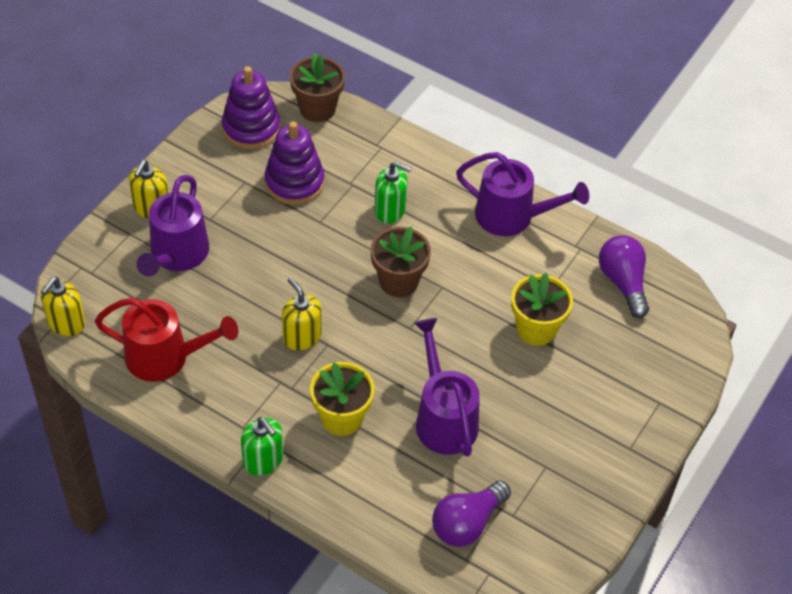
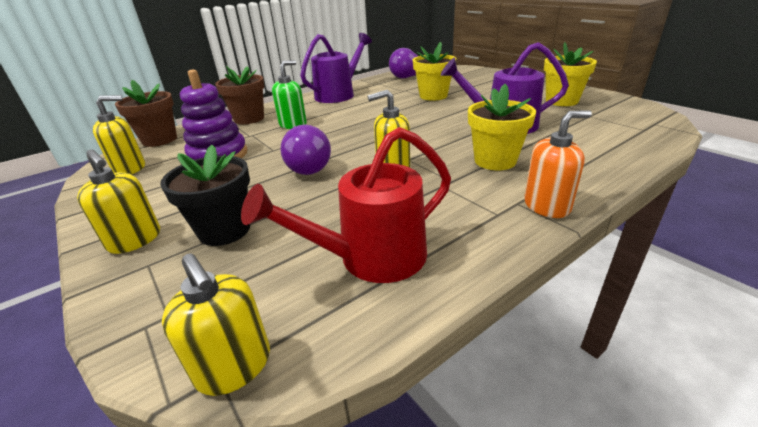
camera: 65 degrees left, 20 degrees down
red watering can [95,297,238,382] -> red watering can turned 150 degrees counterclockwise [241,127,451,283]
purple watering can [136,175,209,277] -> black flower pot [160,145,250,246]
purple stacking toy [222,66,280,149] -> yellow soap dispenser [93,95,145,174]
green soap dispenser [241,417,283,476] -> orange soap dispenser [524,110,592,218]
brown flower pot [370,226,431,297] -> brown flower pot moved to [215,66,264,124]
purple light bulb [432,481,511,547] -> purple light bulb moved to [280,125,331,175]
none -> yellow flower pot [544,42,597,106]

